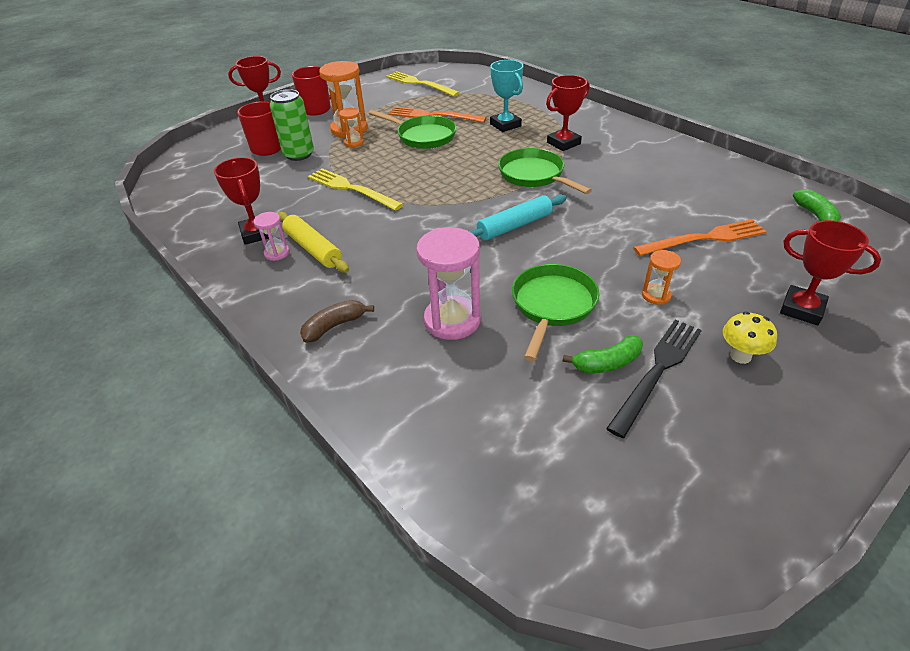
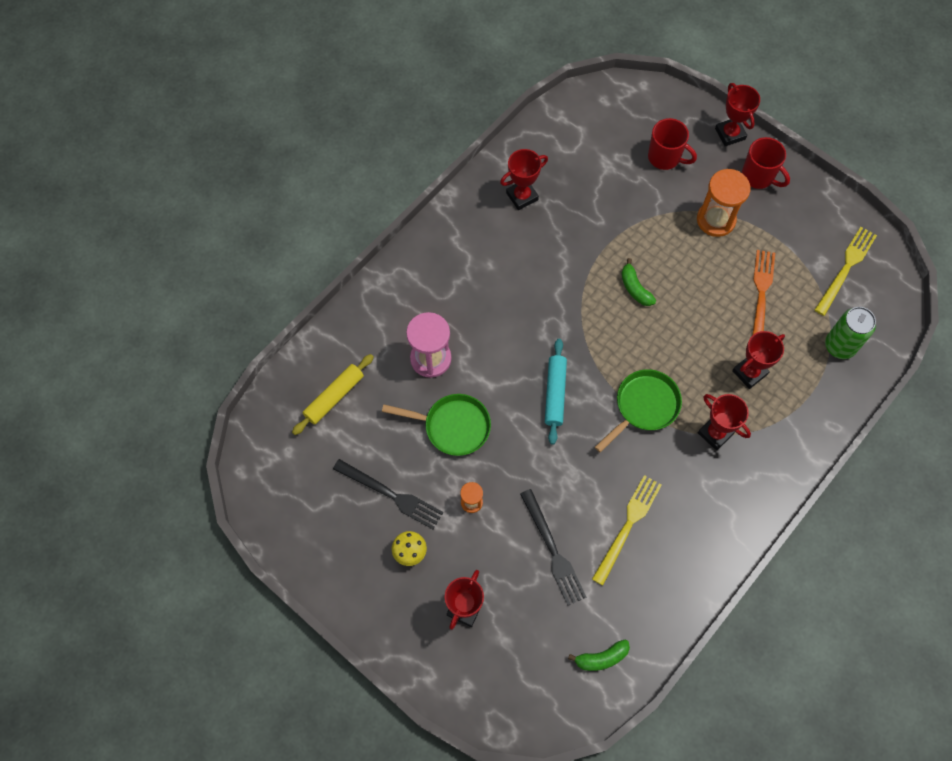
camera: 80 degrees right, 25 degrees up
pink hourglass [253,212,290,261] -> none
green can [270,89,314,161] -> green can moved to [825,307,876,359]
yellow rolling pin [278,212,349,273] -> yellow rolling pin moved to [292,354,374,435]
brown banana [300,300,374,343] -> none
yellow fork [308,168,403,211] -> yellow fork moved to [592,475,662,585]
orange hourglass [339,108,364,147] -> none
green pan [368,110,456,149] -> none
turquoise rolling pin [469,194,567,240] -> turquoise rolling pin turned 45 degrees clockwise [545,339,567,444]
turquoise trophy [490,60,523,132] -> red trophy [732,331,785,389]
green banana [563,335,643,373] -> green banana moved to [621,258,656,306]
orange fork [633,219,767,256] -> black fork [520,489,586,606]

